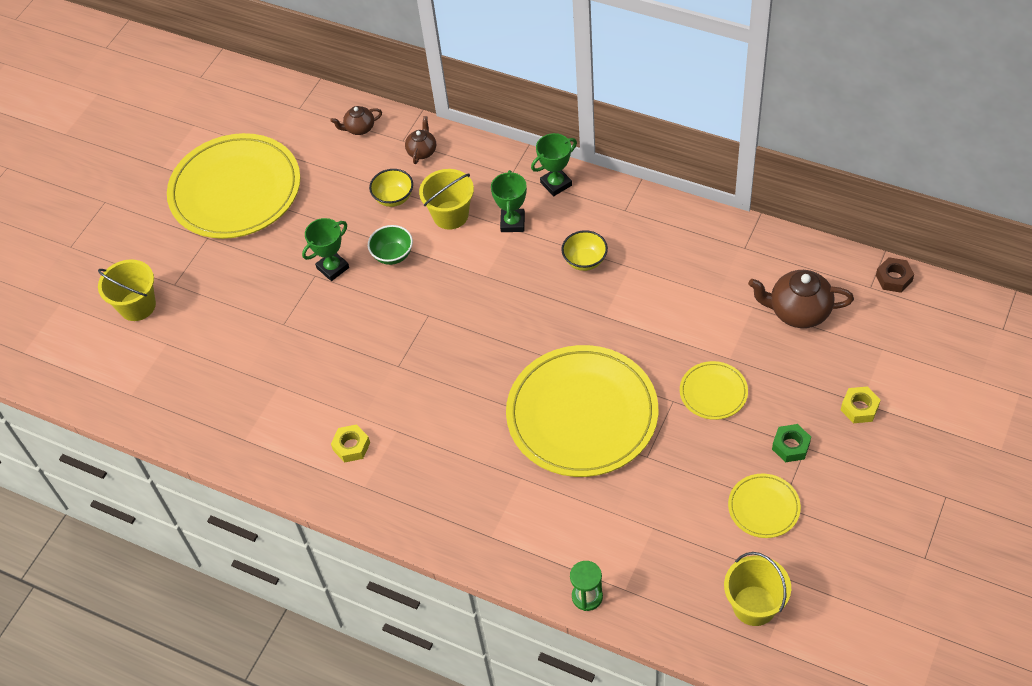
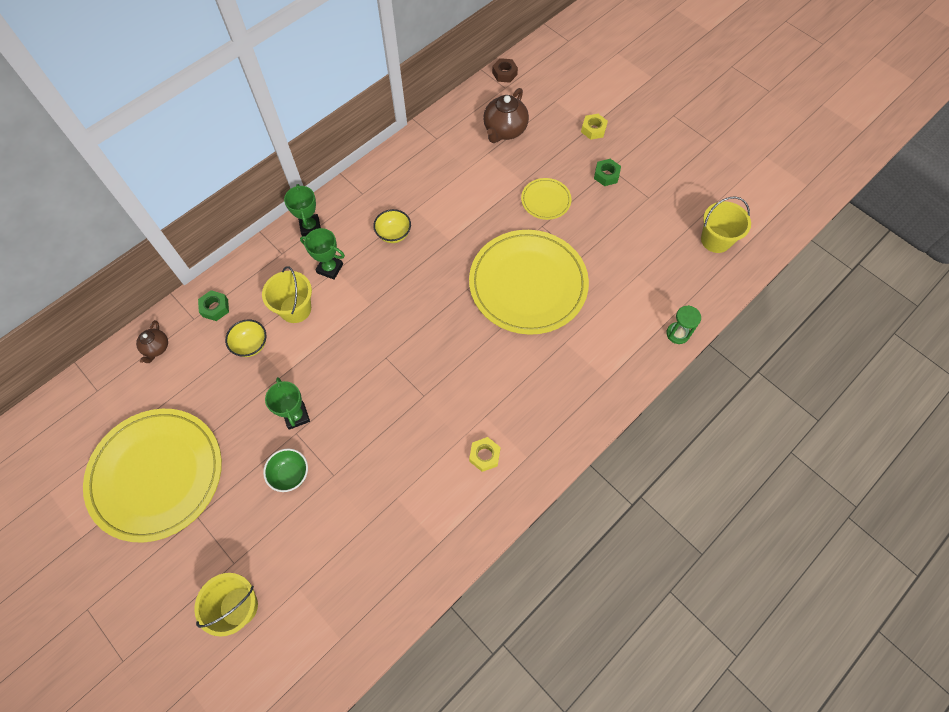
camera: 75 degrees left, 10 degrees up
green bowl [368,225,413,265] -> green bowl moved to [263,449,308,492]
brown teapot [405,116,436,164] -> green nut [198,290,229,321]
yellow plate [728,474,801,538] -> none

